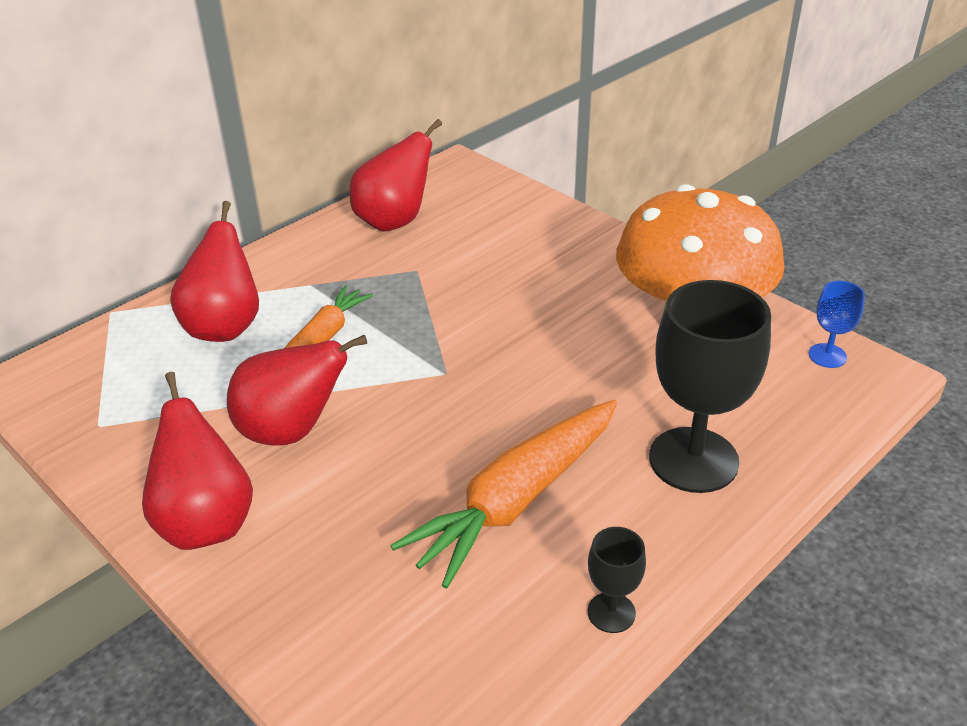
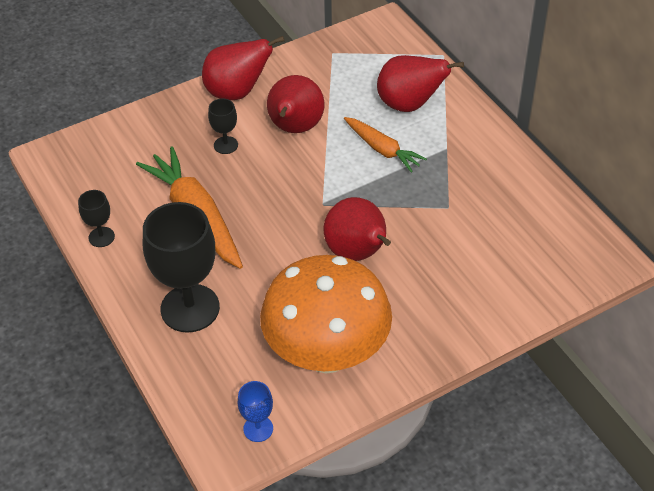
camera: 105 degrees right, 10 degrees up
red pear [349,119,442,232] -> red pear moved to [324,197,391,261]
none -> black goblet [208,99,238,154]

